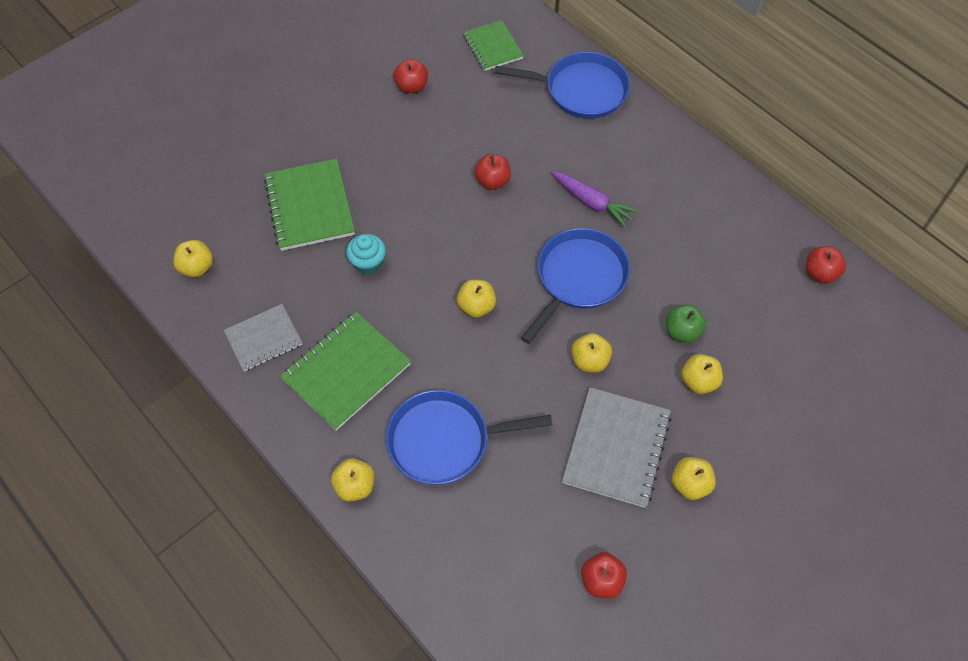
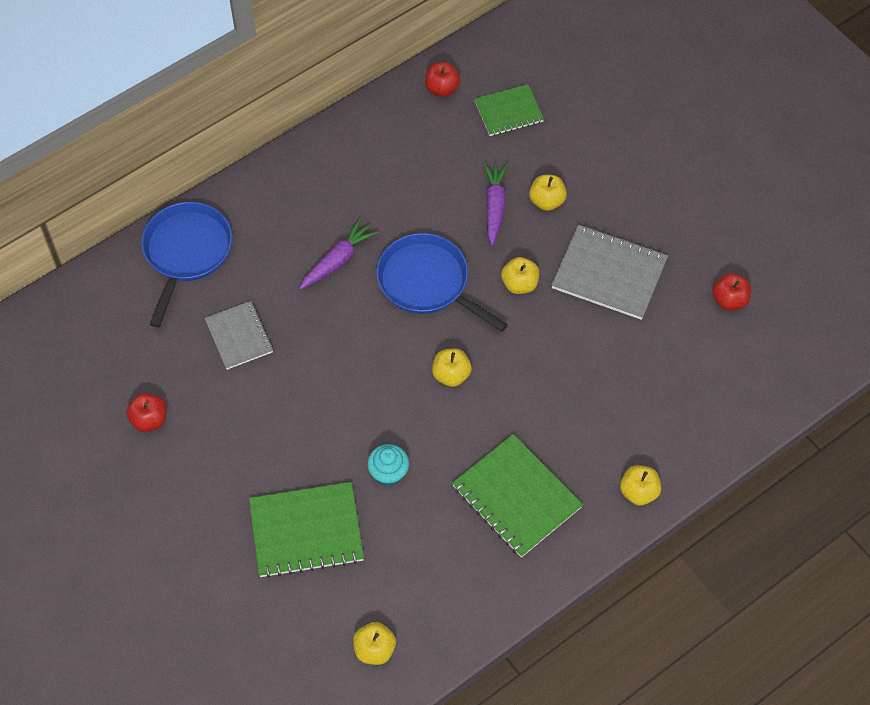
camera: 85 degrees left, 0 degrees up
grey notebook [224,304,302,371] -> grey notebook moved to [205,301,273,370]
blue pan [386,390,552,485] -> none
green notebook [463,20,524,71] -> green notebook moved to [474,84,544,136]
red apple [474,154,511,190] -> none
green apple [666,304,706,343] -> purple carrot [483,162,508,246]
yellow apple [672,457,716,500] -> none

